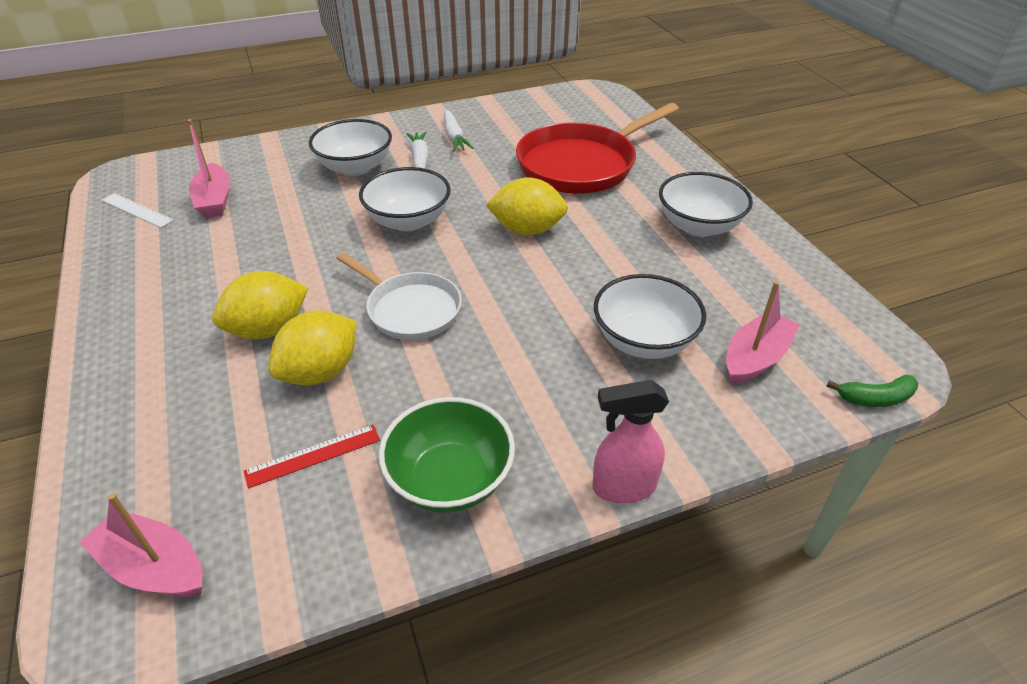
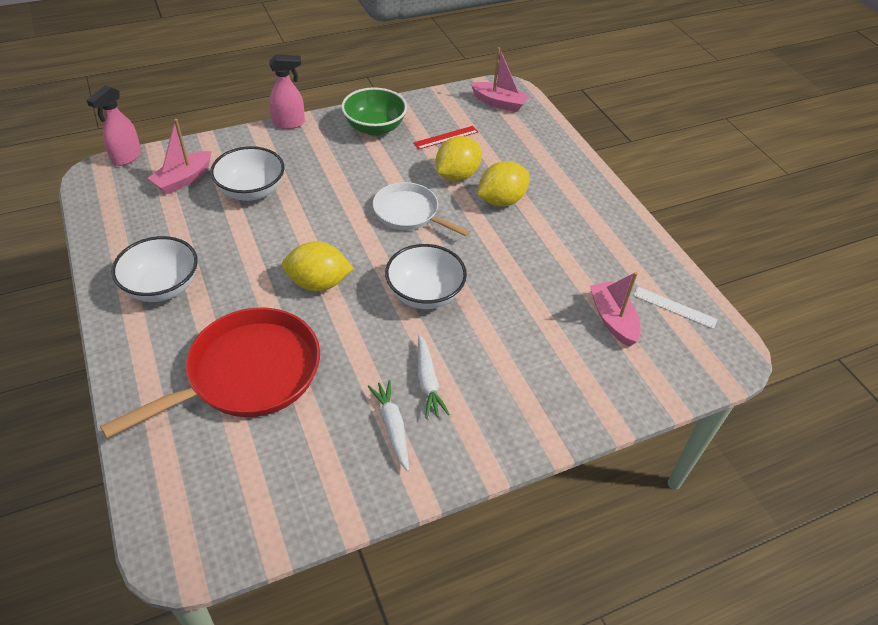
camera: 175 degrees right, 5 degrees up
white bowl [309,119,392,176] -> none
green banana [826,375,918,407] -> pink spray bottle [87,85,141,166]

